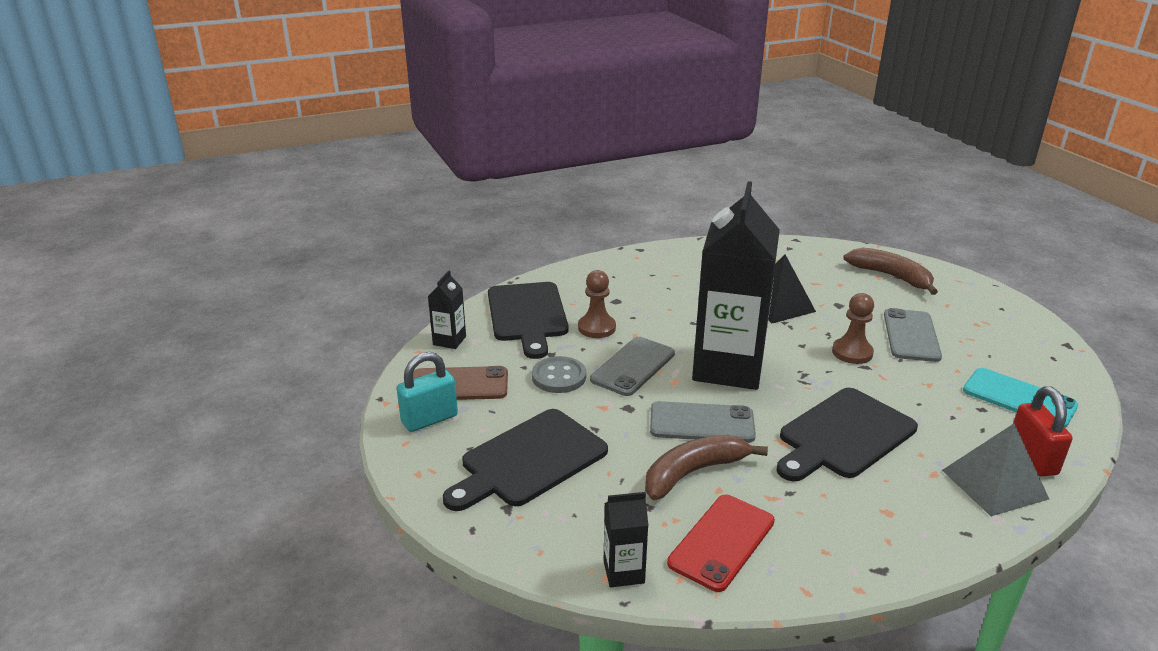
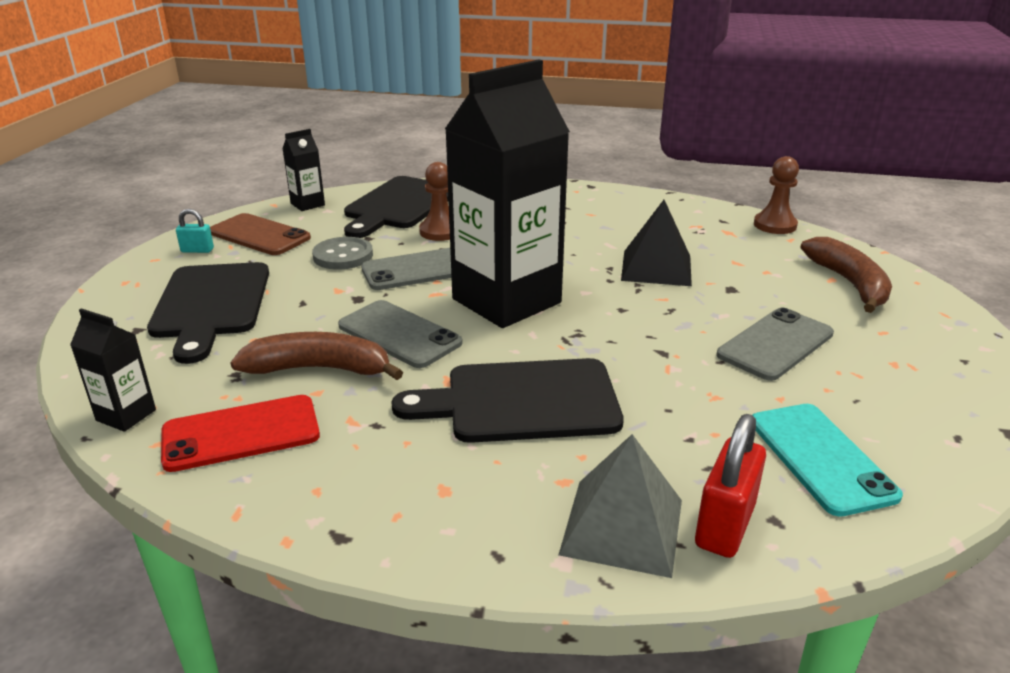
camera: 35 degrees right, 0 degrees up
turquoise padlock [397,352,458,432] -> turquoise padlock [176,209,214,253], size x0.56
black cutting board [443,409,608,511] -> black cutting board turned 90 degrees counterclockwise [147,262,269,364]
brown pawn [832,293,874,364] -> brown pawn moved to [754,156,799,234]

